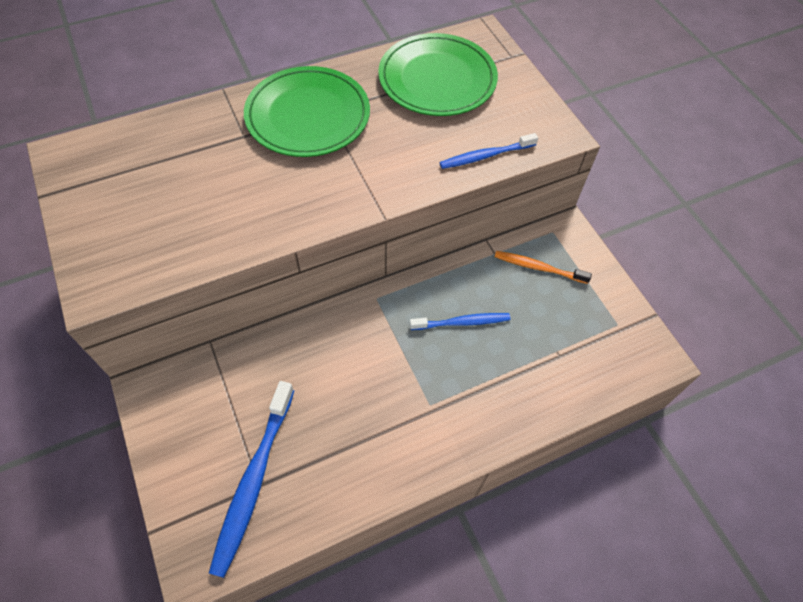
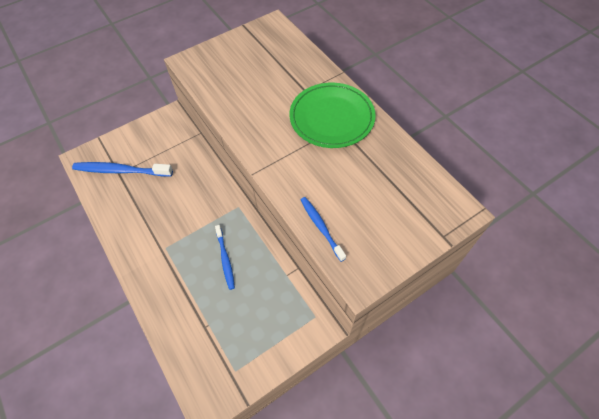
camera: 85 degrees right, 0 degrees up
green plate [378,33,498,116] -> none
orange toothbrush [495,251,592,284] -> none

